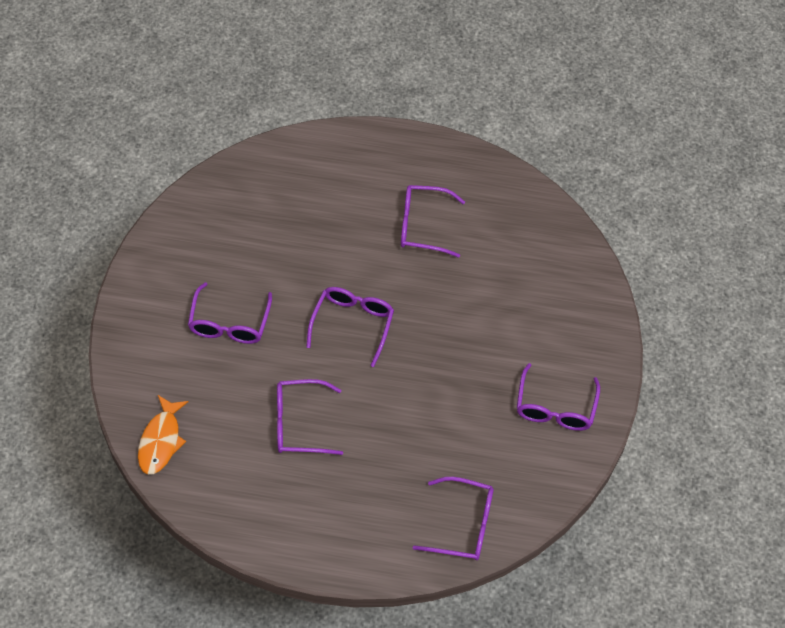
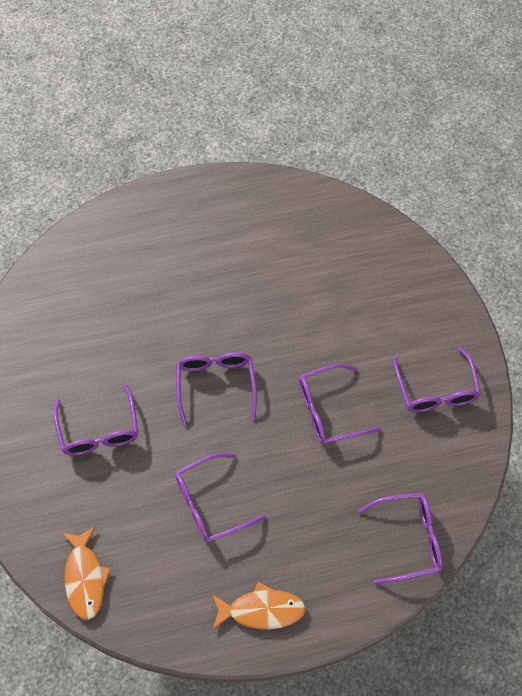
camera: 20 degrees left, 5 degrees up
purple glasses [401,185,465,258] -> purple glasses moved to [299,364,381,445]
none -> orange fish [212,582,306,629]

